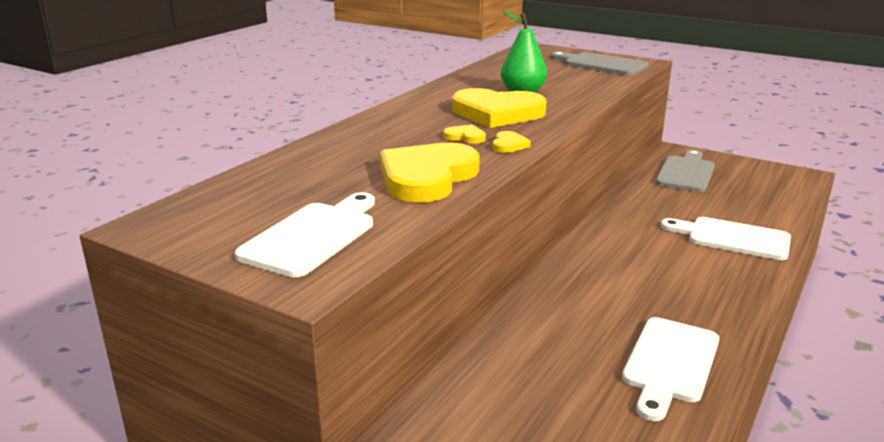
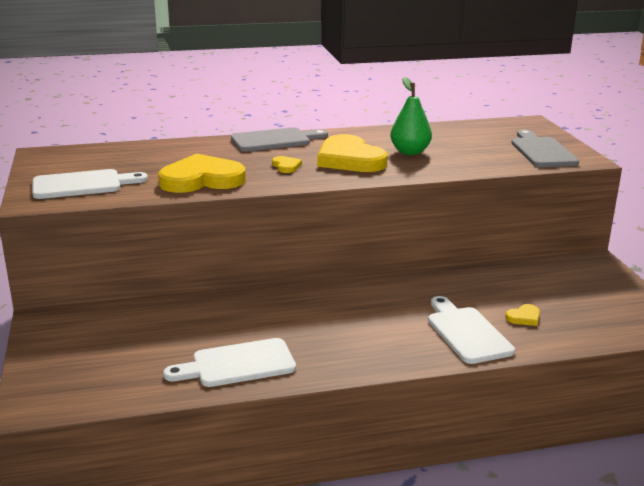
camera: 45 degrees right, 0 degrees up
yellow heart [492,131,531,153] -> yellow heart moved to [505,304,540,326]
grey cutting board [656,150,715,192] -> grey cutting board moved to [231,127,328,152]

